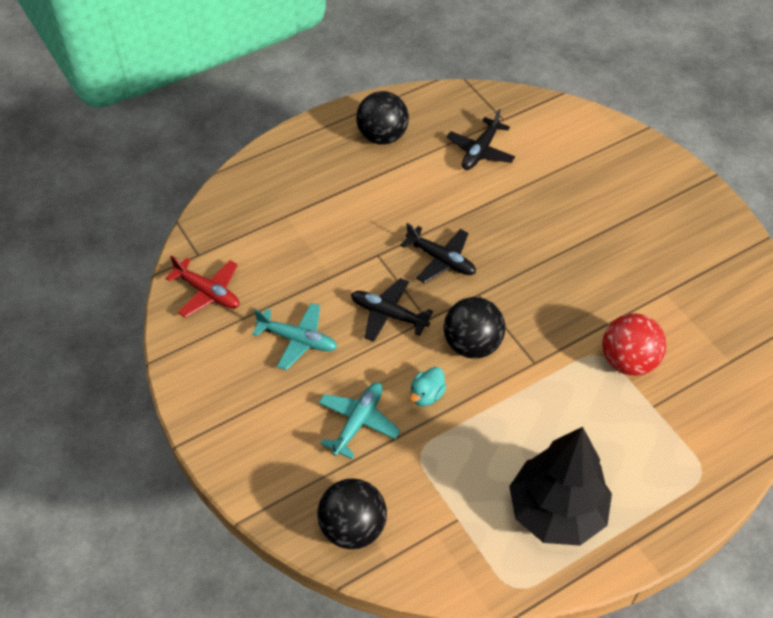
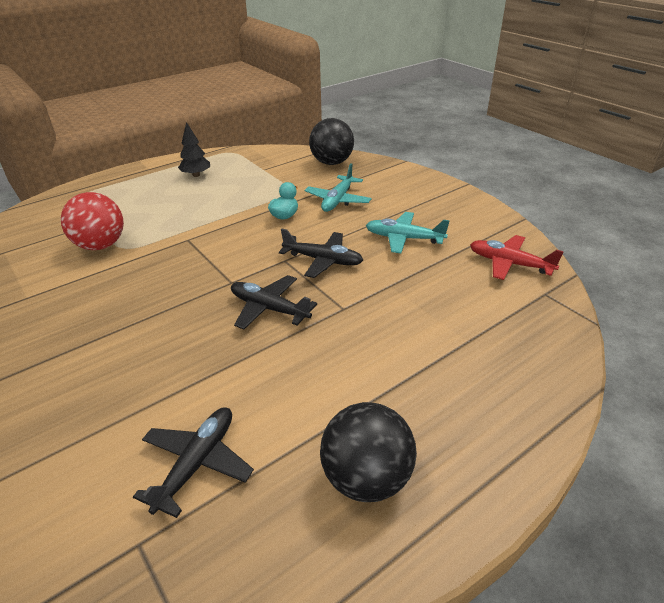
camera: 175 degrees right, 15 degrees down
black ball [444,297,505,359] -> none
black tree [509,427,612,546] -> black tree [178,122,210,177], size x0.47

